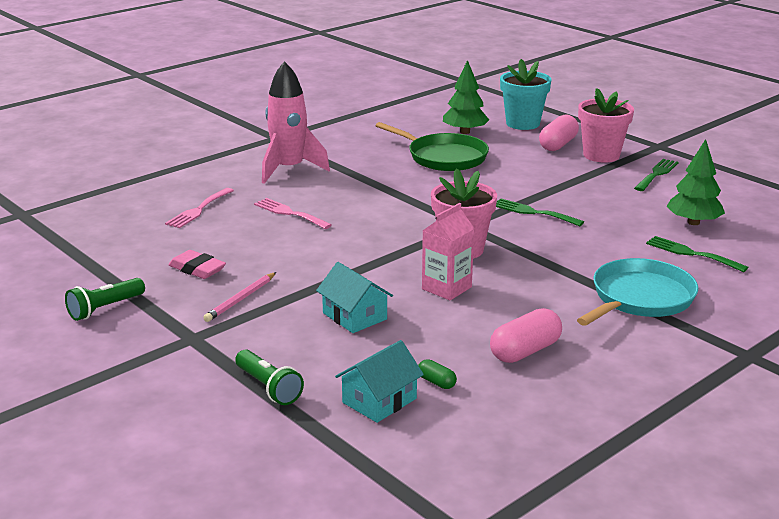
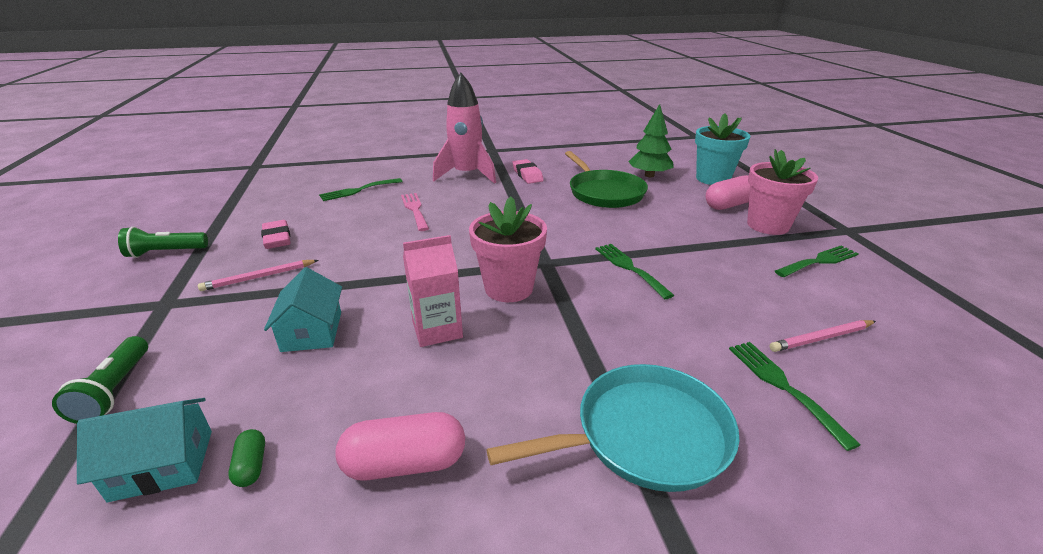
camera: 30 degrees right, 5 degrees up
pink fork [165,188,234,228] -> green fork [319,178,403,201]
green tree [666,139,725,225] -> pink pencil [769,320,876,352]
none -> pink eraser [513,159,544,184]

